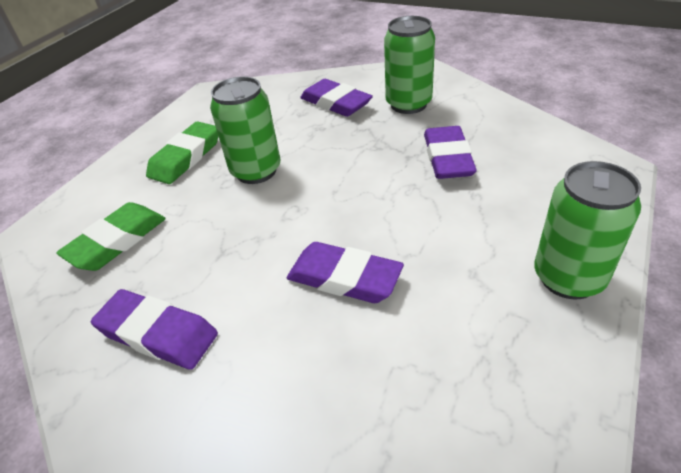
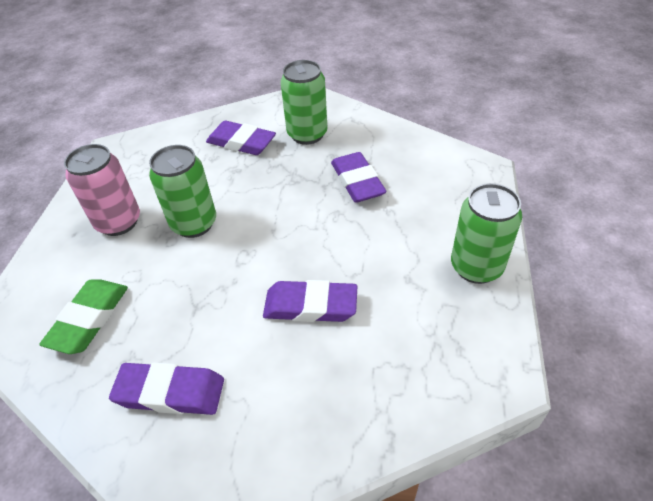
camera: 20 degrees left, 5 degrees up
green eraser [146,121,218,184] -> pink can [64,144,140,236]

